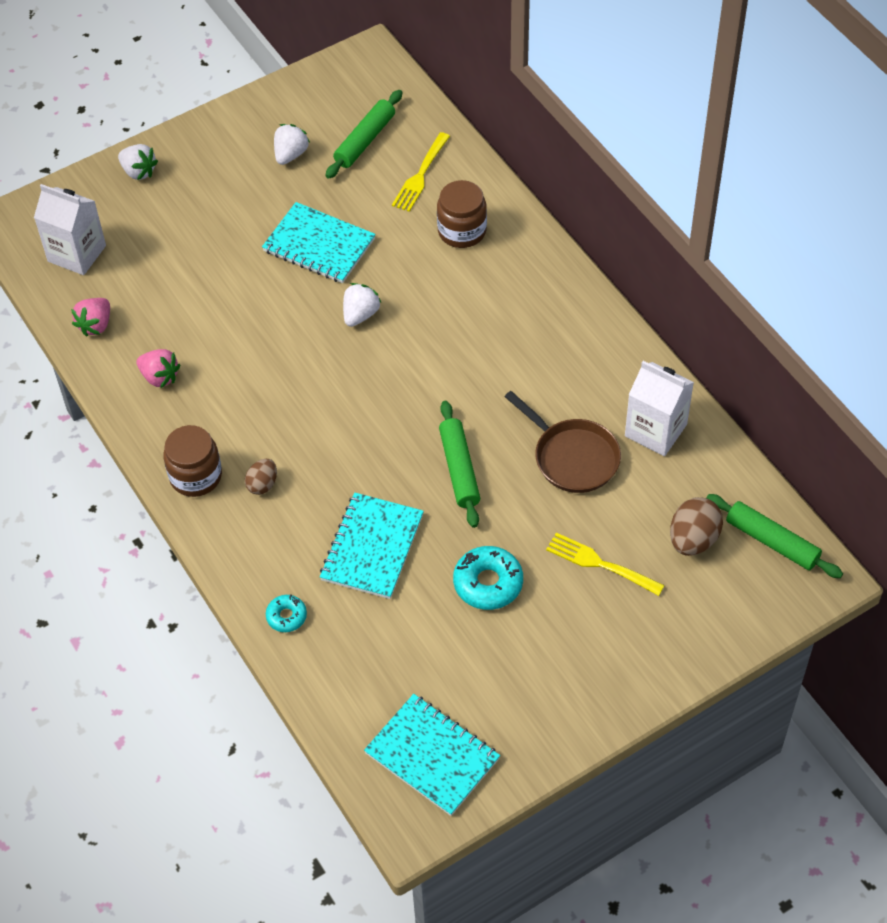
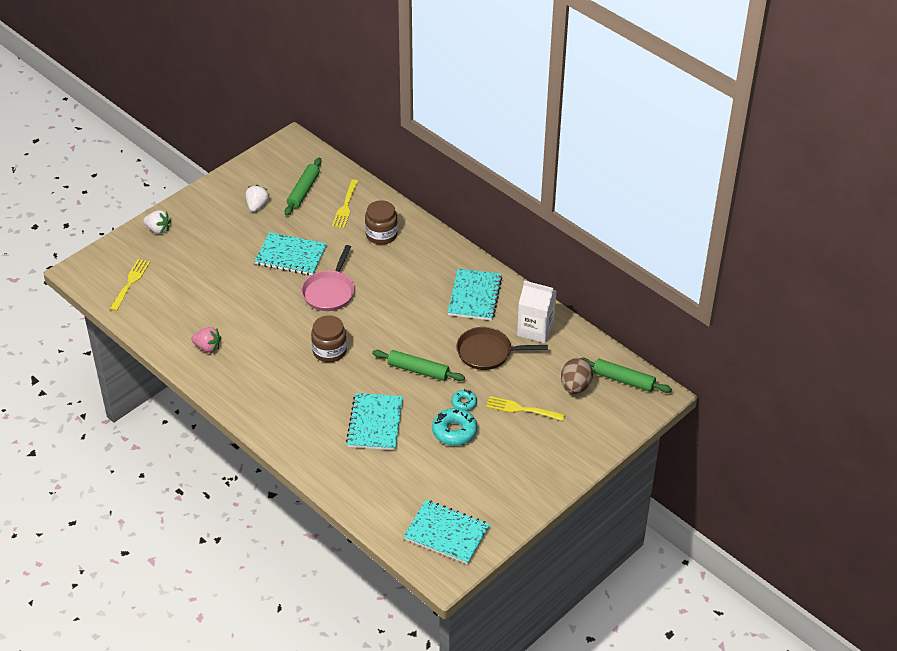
camera: 15 degrees left, 10 degrees down
white carton [34,184,106,275] -> yellow fork [110,259,150,311]
pink strawberry [71,298,110,337] -> none
brown jar [163,425,222,497] -> brown jar moved to [311,315,347,362]
brown egg [245,459,277,495] -> none
turquoise donut [266,595,307,632] -> turquoise donut moved to [451,389,477,411]
white strawberry [343,283,381,327] -> pink pan [301,245,355,311]
green rolling pin [439,401,480,528] -> green rolling pin turned 45 degrees counterclockwise [372,350,465,381]
brown pan [505,391,621,493] -> brown pan turned 150 degrees clockwise [456,327,548,370]
none -> turquoise notebook [448,269,502,321]

